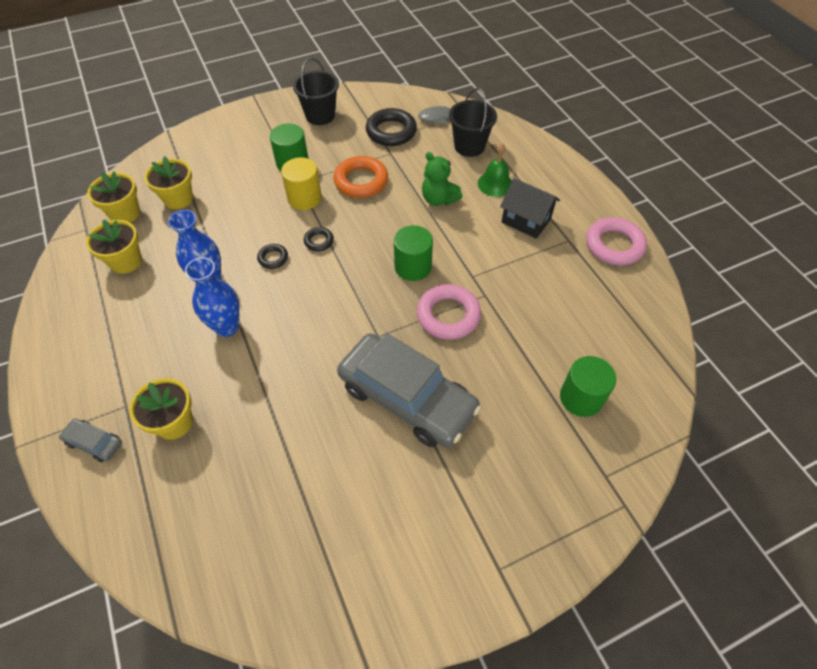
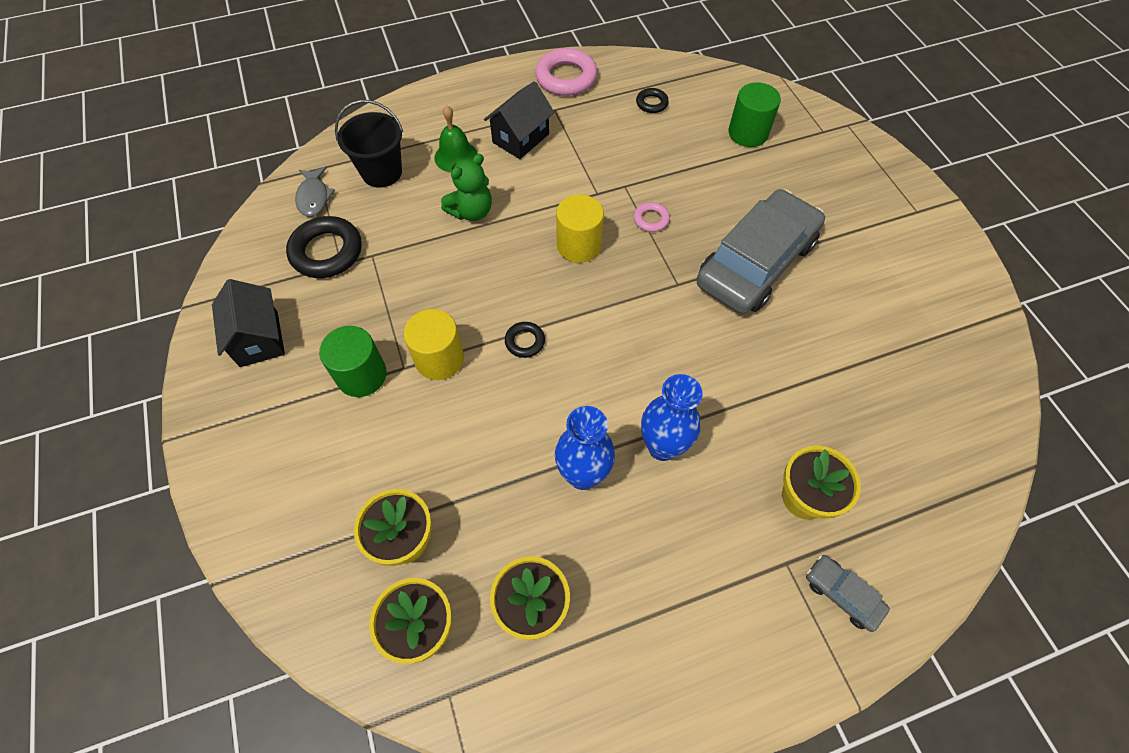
camera: 85 degrees left, 5 degrees up
grey car [59,418,122,462] -> grey car turned 105 degrees clockwise [806,555,890,632]
black ring [257,244,288,269] -> black ring moved to [636,88,669,113]
black bucket [293,58,339,125] -> black house [212,279,285,367]
orange ring [333,156,388,198] -> none
green cylinder [394,225,433,281] -> yellow cylinder [556,194,604,263]
pink ring [417,284,481,340] -> pink ring [633,202,670,232], size x0.51

